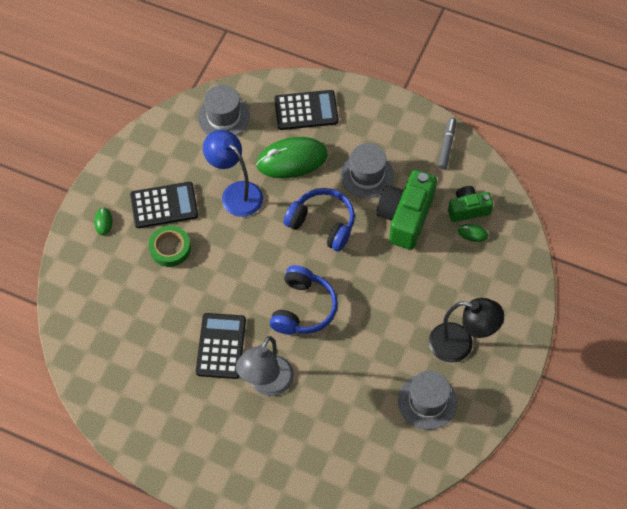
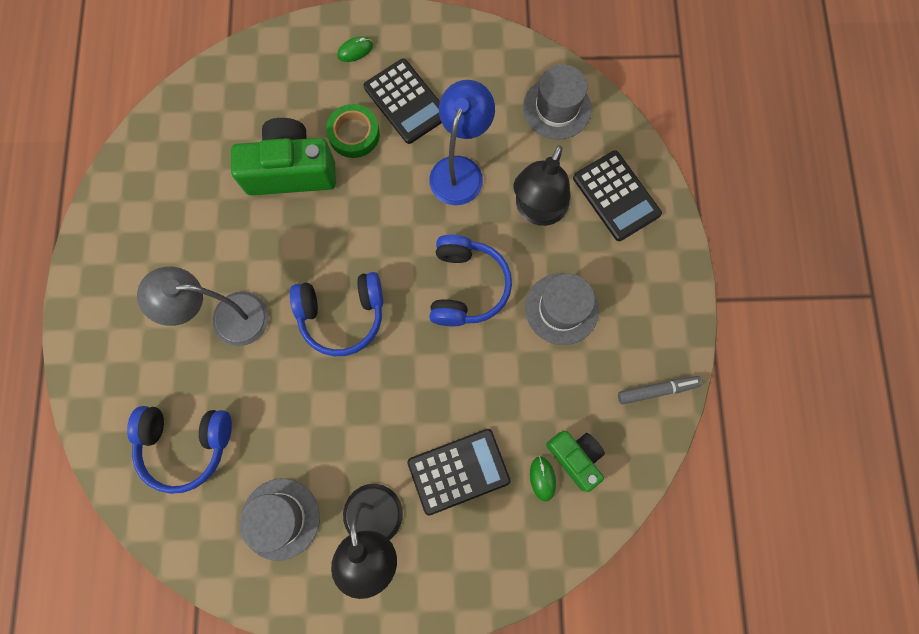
camera: 65 degrees right, 15 degrees up
black calculator [196,313,246,379] -> black calculator moved to [407,429,511,516]
green mouse [256,137,328,178] -> black lamp [514,145,571,226]
green camera [376,170,437,250] -> green camera moved to [231,118,336,195]
none -> blue headphones [127,406,232,494]

